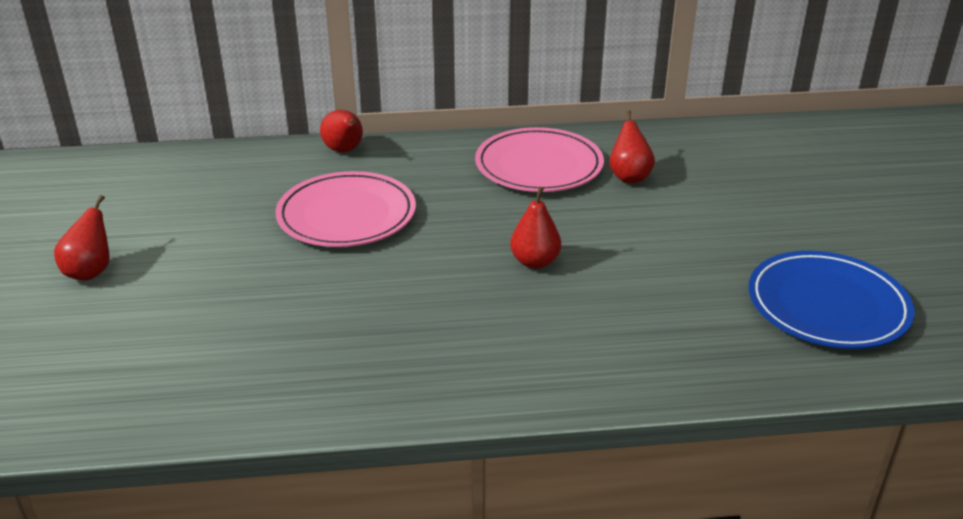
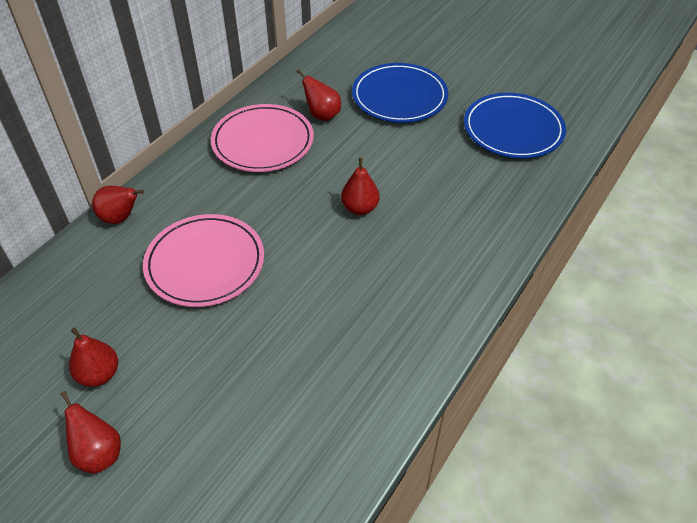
camera: 50 degrees left, 15 degrees up
none -> red pear [69,327,118,387]
none -> blue plate [352,63,448,123]

